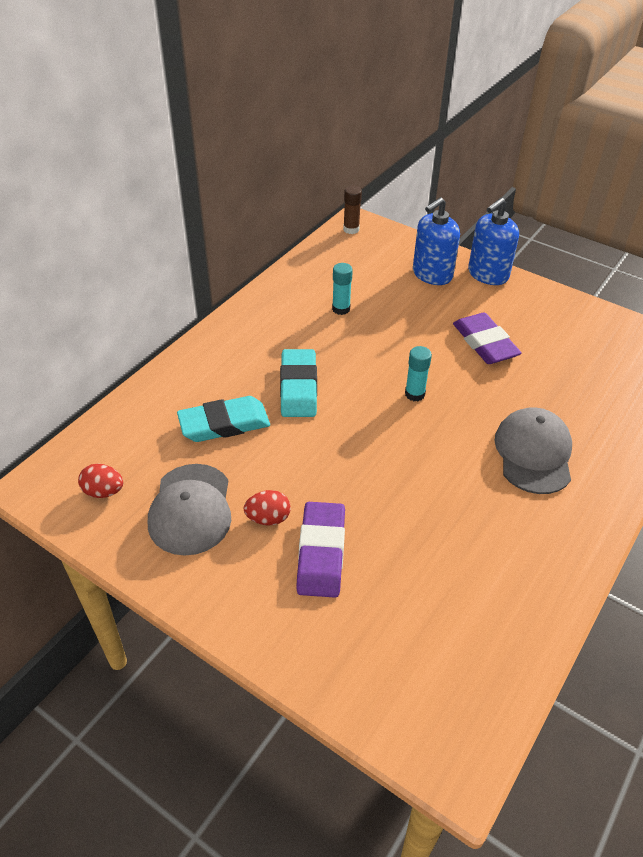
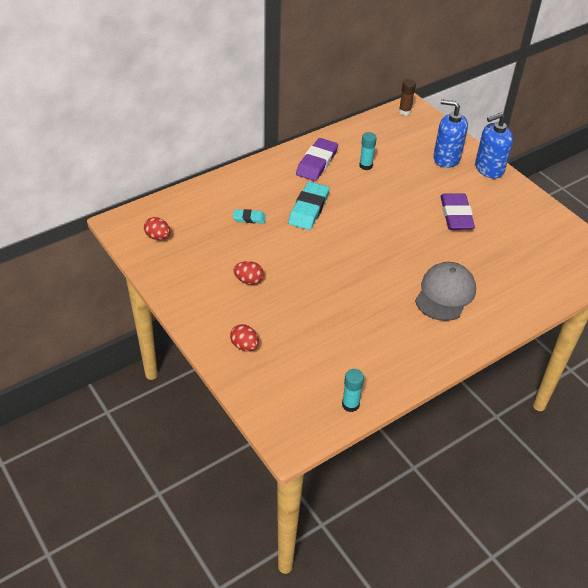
camera: 20 degrees right, 0 degrees up
grey cap [148,464,231,556] -> none
turquoise eraser [177,396,270,442] -> turquoise eraser [233,209,266,224], size x0.54
purple eraser [296,502,345,598] -> purple eraser moved to [296,138,338,181]
turquoise glue stick [405,346,432,401] -> turquoise glue stick moved to [342,369,364,412]
blue soap dispenser [413,197,460,285] -> blue soap dispenser turned 45 degrees clockwise [433,99,468,168]
none -> red egg [230,324,259,351]

